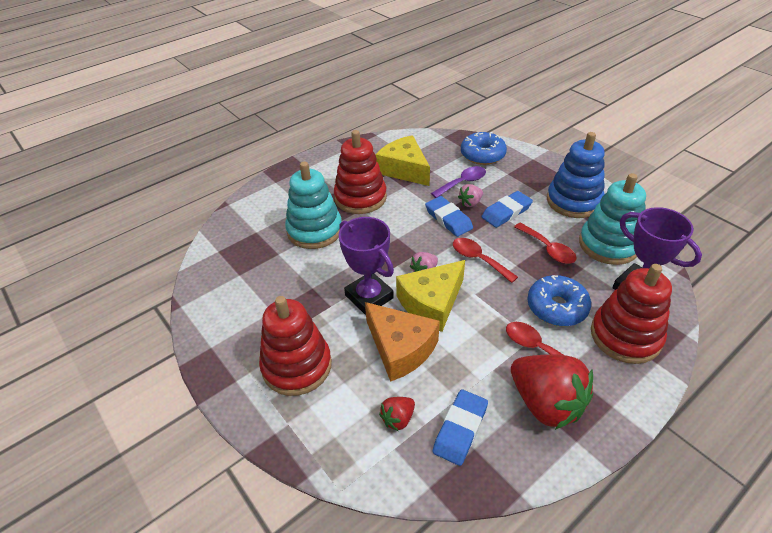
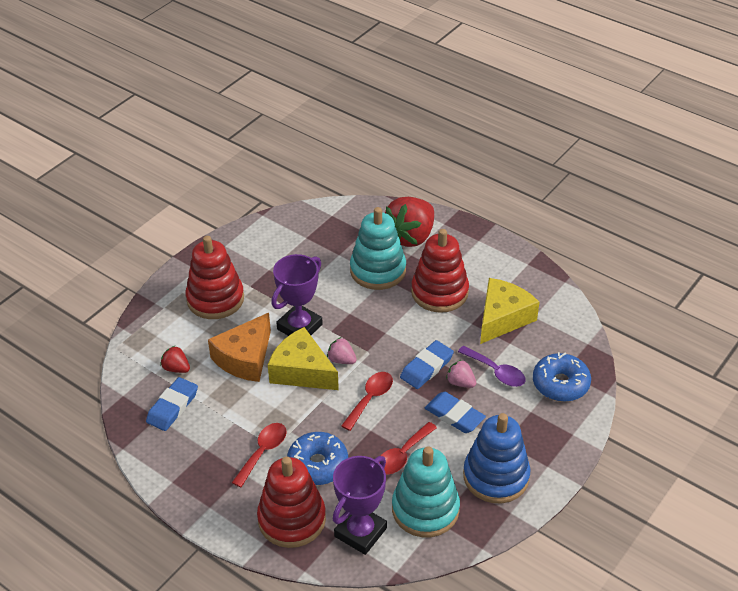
camera: 75 degrees right, 0 degrees up
blue eraser [433,389,488,466] -> blue eraser turned 75 degrees counterclockwise [146,377,198,431]
red strawberry [511,354,593,430] -> red strawberry moved to [385,197,434,247]

